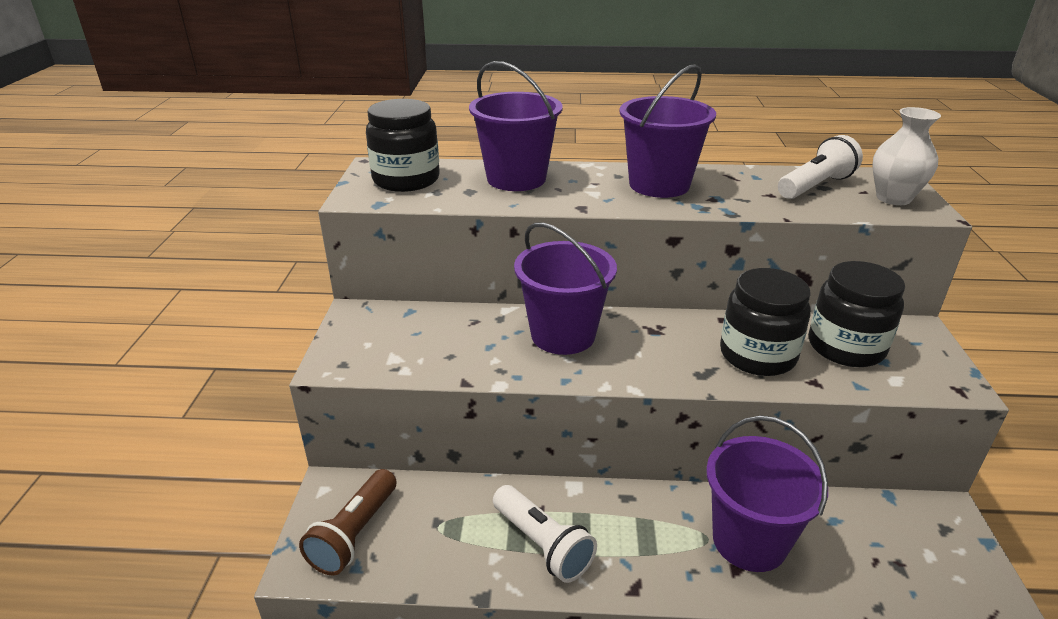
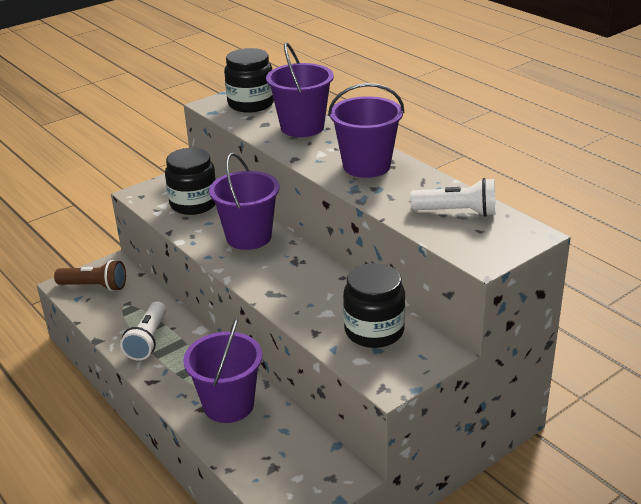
camera: 50 degrees right, 0 degrees up
brown flashlight [299,469,397,575] -> brown flashlight turned 150 degrees counterclockwise [54,260,126,291]
black jar [720,268,811,376] -> black jar moved to [165,148,216,215]
white vase [872,107,941,205] -> none

